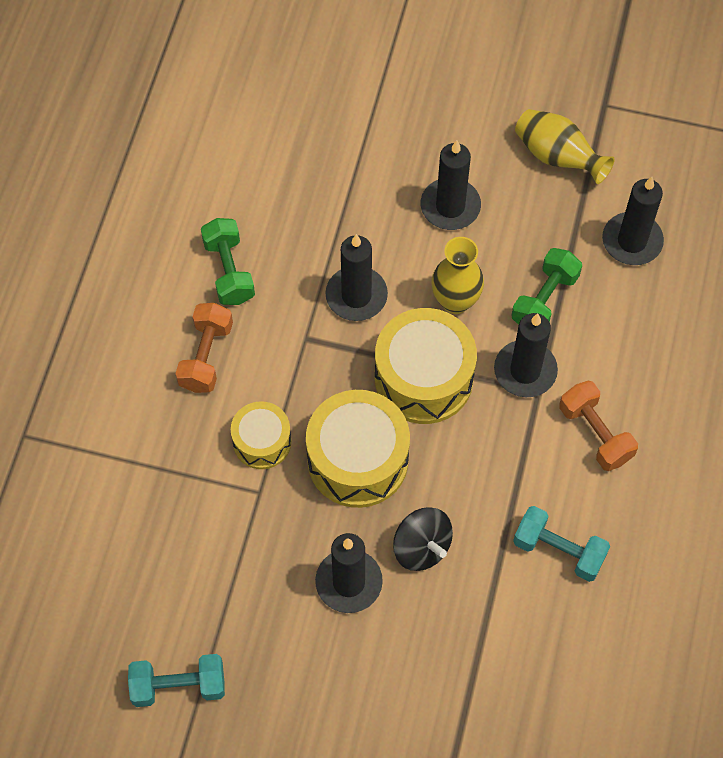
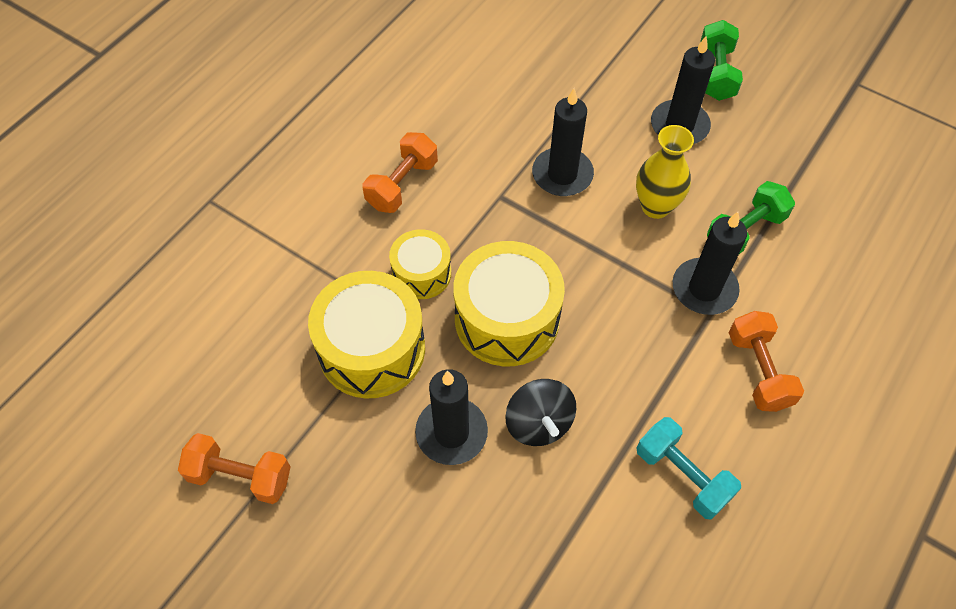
camera: 20 degrees right, 5 degrees down
turquoise dumbbell [128,654,225,707] -> orange dumbbell [178,433,291,504]
green dumbbell [201,218,255,305] -> green dumbbell moved to [700,20,743,101]
yellow drum [375,308,477,424] -> yellow drum moved to [308,271,425,398]
yellow vase [515,109,615,184] -> none
black candle [602,177,664,265] -> none

